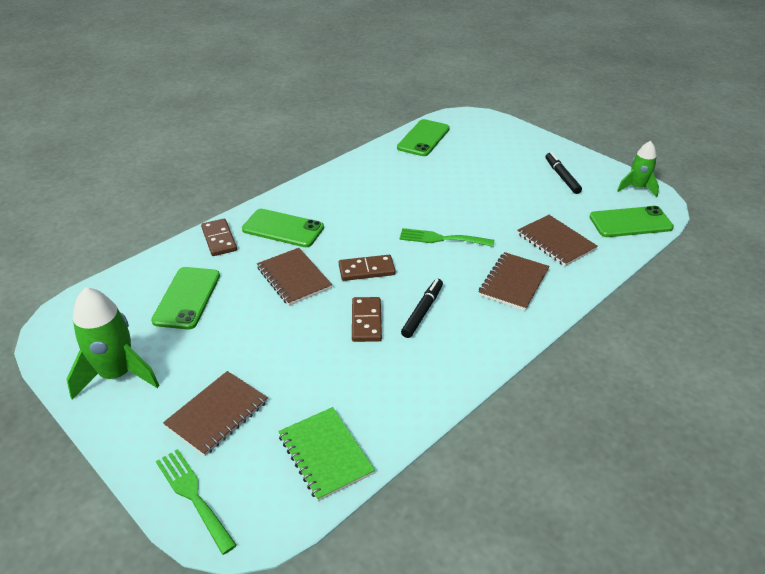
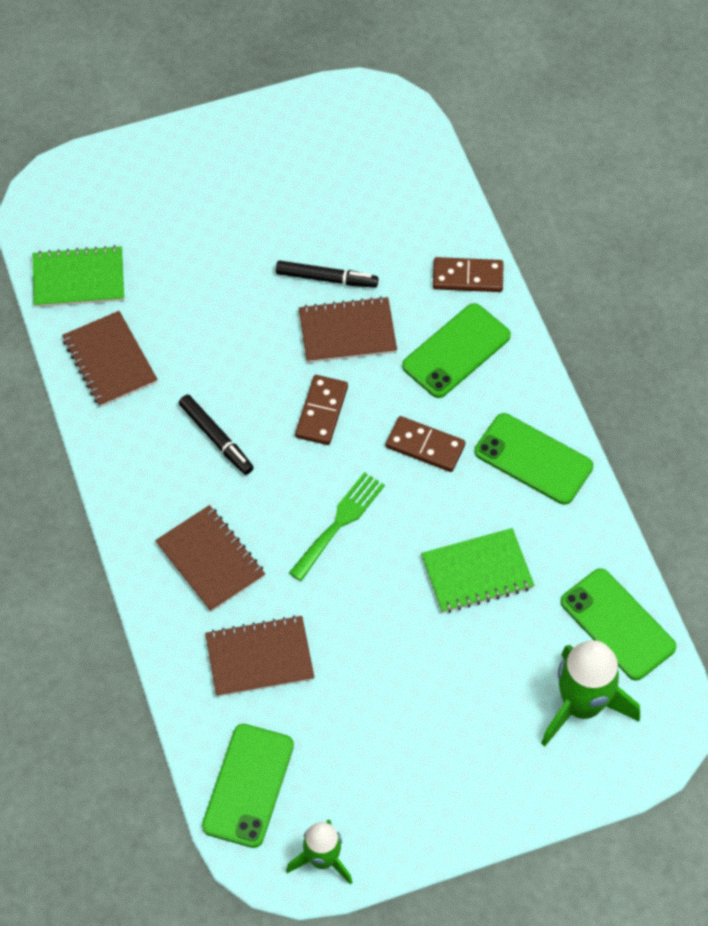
camera: 115 degrees right, 20 degrees up
green rocket [66,287,160,400] -> green rocket moved to [541,640,640,747]
green phone [151,267,220,329] -> green phone moved to [475,413,593,505]
green fork [156,449,237,555] -> none
brown notebook [163,371,268,456] -> brown notebook moved to [62,311,158,407]
brown domino [352,297,382,342] -> brown domino moved to [386,416,465,472]
black marker [545,152,582,194] -> black marker moved to [276,261,378,288]
none -> green notebook [421,528,534,613]

